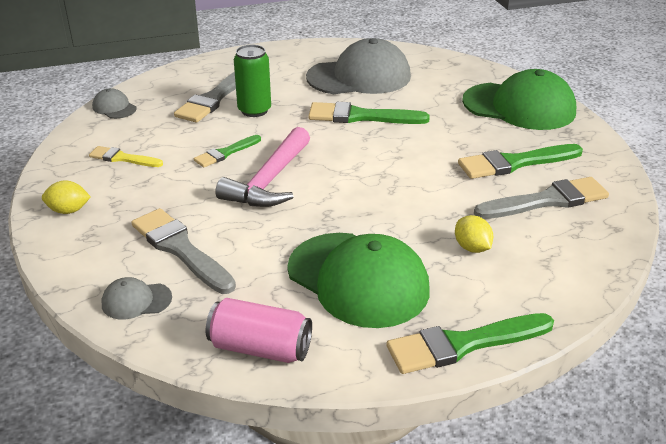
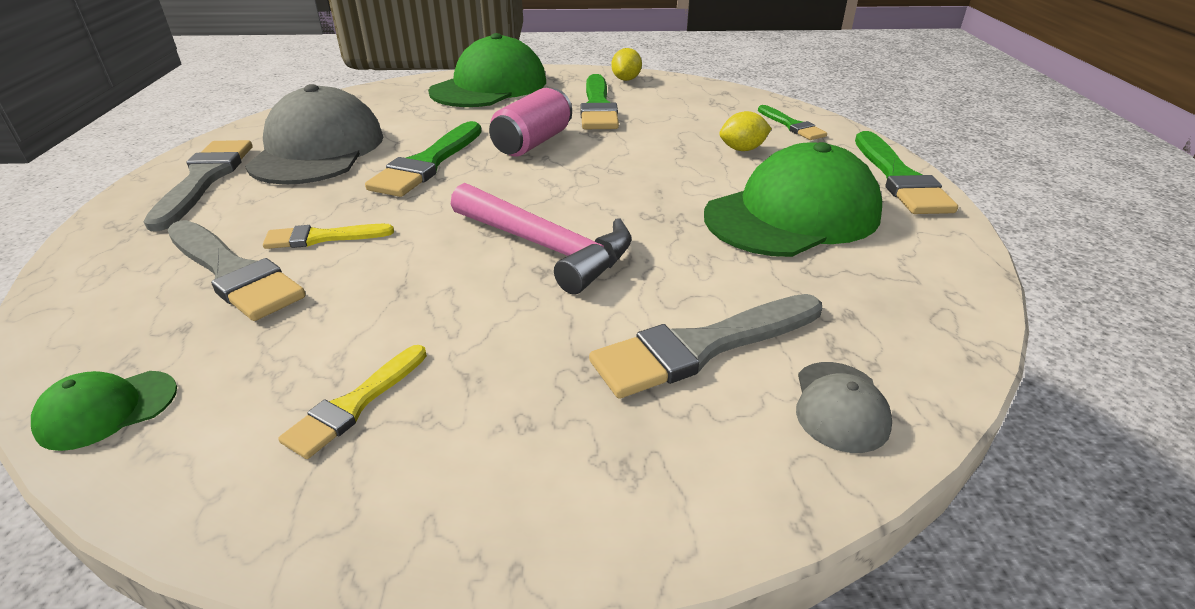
camera: 75 degrees left, 0 degrees up
yellow lemon [42,180,91,214] -> yellow lemon moved to [611,48,642,81]
grey cap [92,88,136,119] -> green cap [31,371,177,451]
green brush [194,135,261,167] -> green brush moved to [758,105,827,140]
pink can [206,298,312,363] -> pink can moved to [489,88,572,156]
green can [234,45,271,117] -> yellow brush [263,224,394,249]
grey brush [474,177,609,219] -> grey brush moved to [143,140,253,231]

